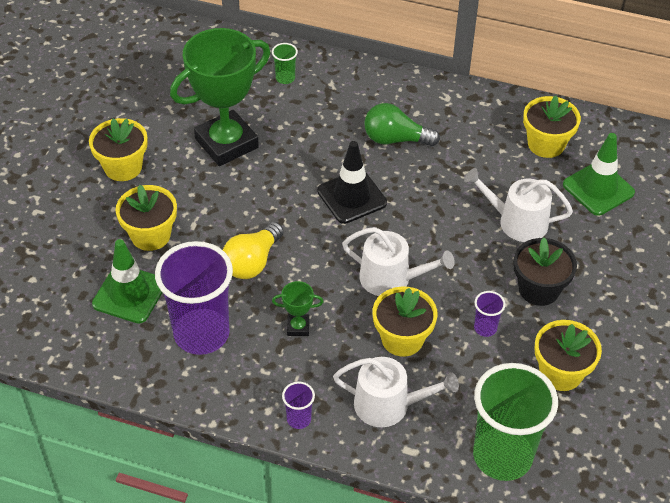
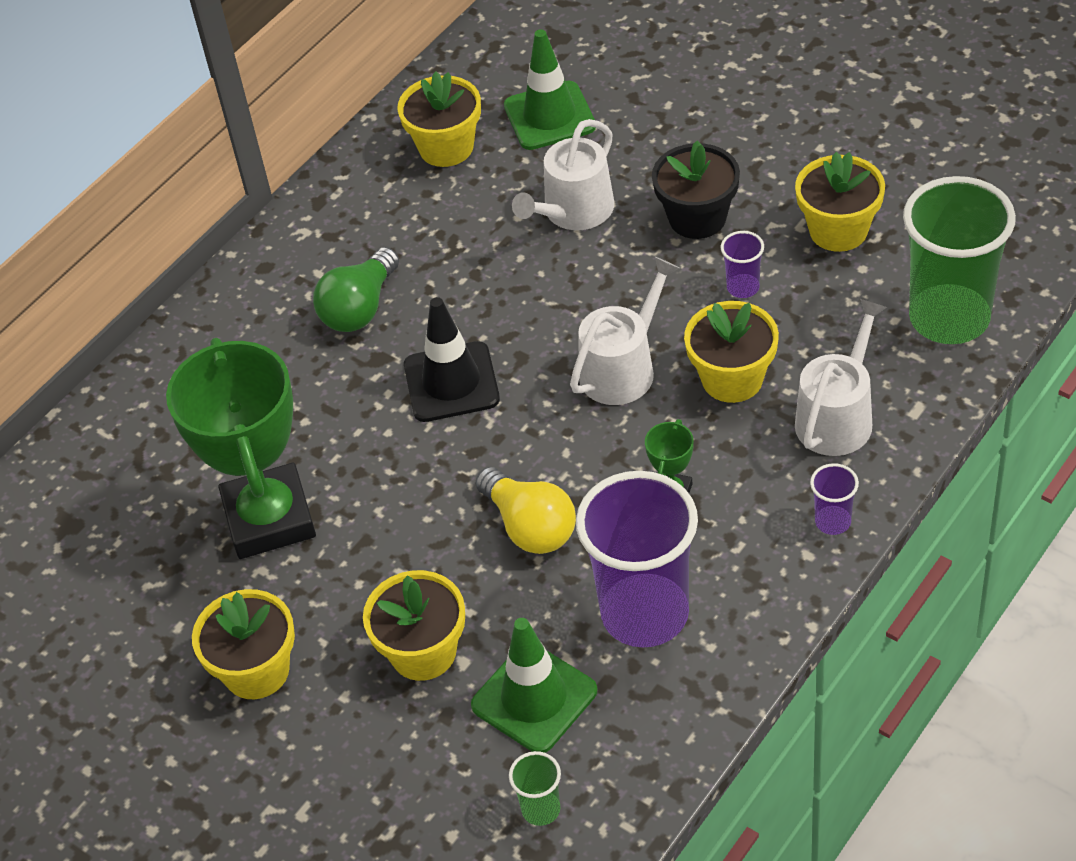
camera: 65 degrees left, 0 degrees up
green cup [272,43,298,84] -> green cup moved to [509,751,561,826]

